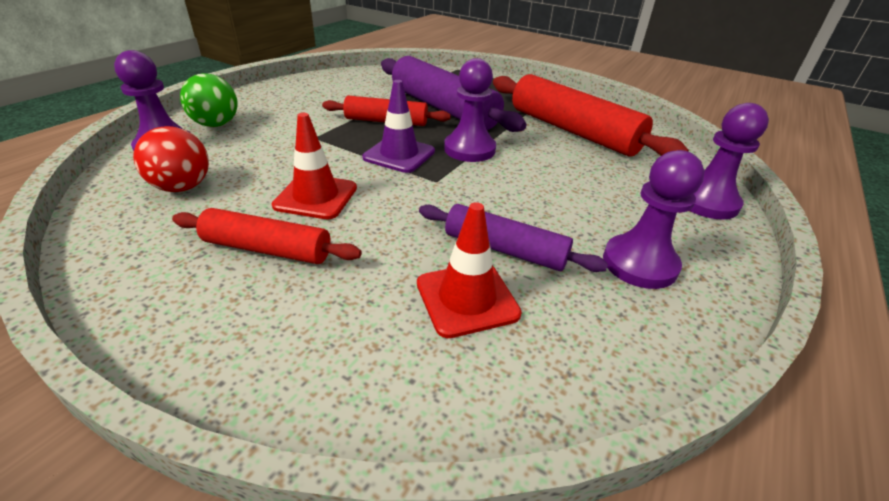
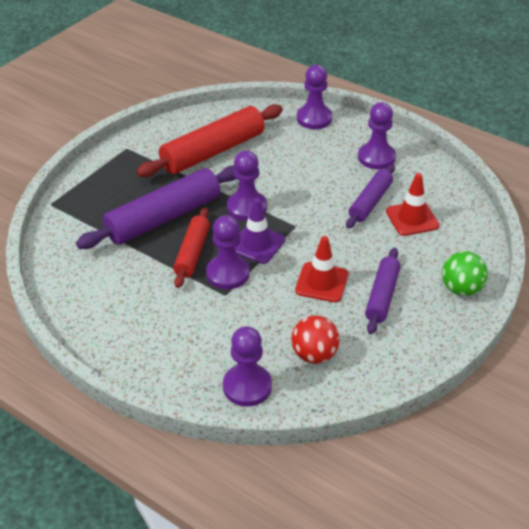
camera: 85 degrees left, 5 degrees up
red rolling pin [172,208,362,264] -> purple rolling pin [365,248,401,334]
green ball [180,73,238,127] -> green ball moved to [442,251,488,296]
none -> purple pawn [206,215,250,289]

